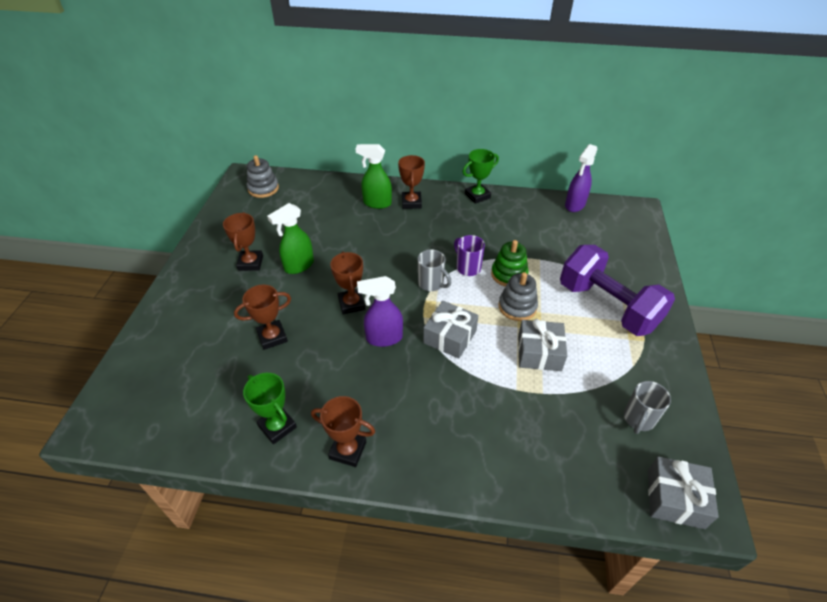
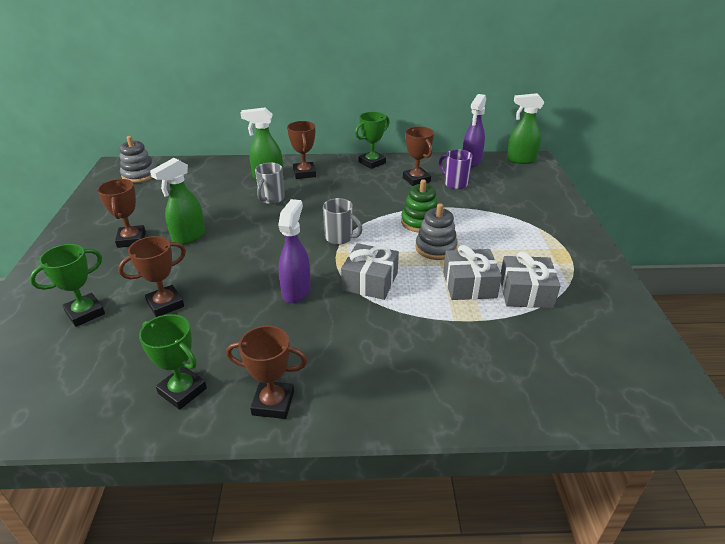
camera: 10 degrees left, 10 degrees down
brown trophy [330,252,365,314] -> brown trophy moved to [403,126,434,186]
purple spray bottle [357,276,403,347] -> purple spray bottle turned 120 degrees clockwise [278,199,311,303]
purple mug [454,235,485,276] -> purple mug moved to [439,149,473,189]
purple dumbbell [560,245,675,336] -> none
grey mug [624,381,671,434] -> grey mug moved to [255,163,285,204]
grey gift [648,456,719,529] -> grey gift moved to [501,251,560,308]
none -> green trophy [30,244,105,327]
none -> green spray bottle [507,93,544,164]

